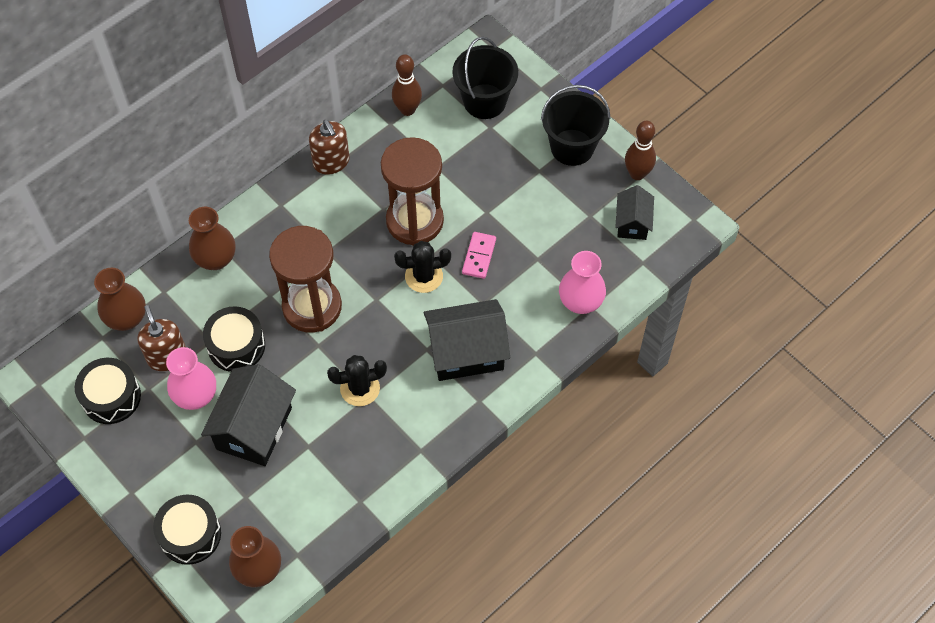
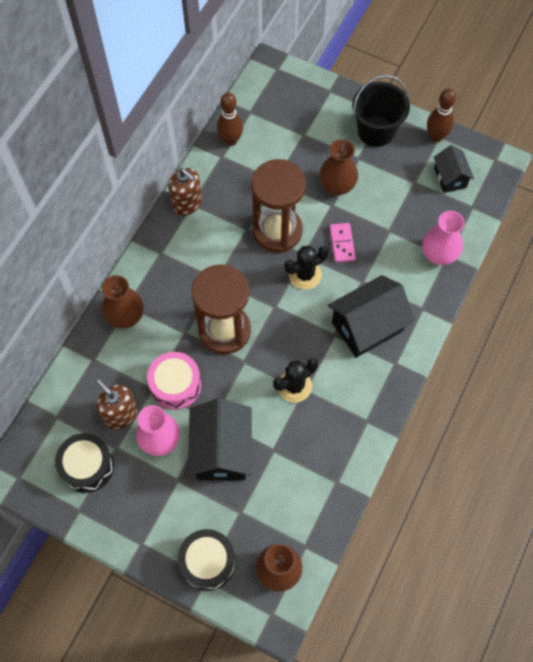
camera: 20 degrees left, 5 degrees up
brown vase [94,268,146,331] -> brown vase moved to [319,139,358,195]
black drum [203,306,265,372] -> pink drum [147,352,201,410]
black bucket [452,37,518,119] -> none

